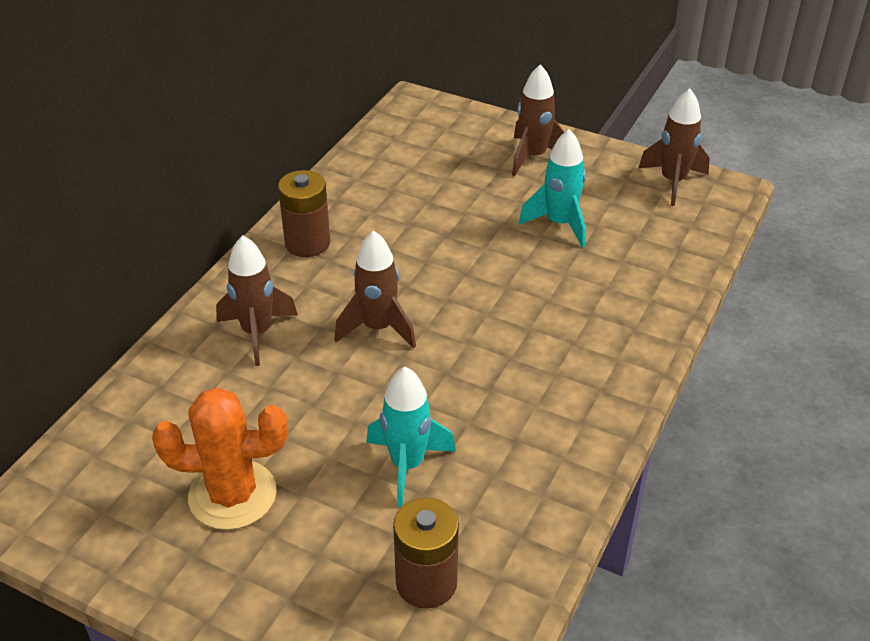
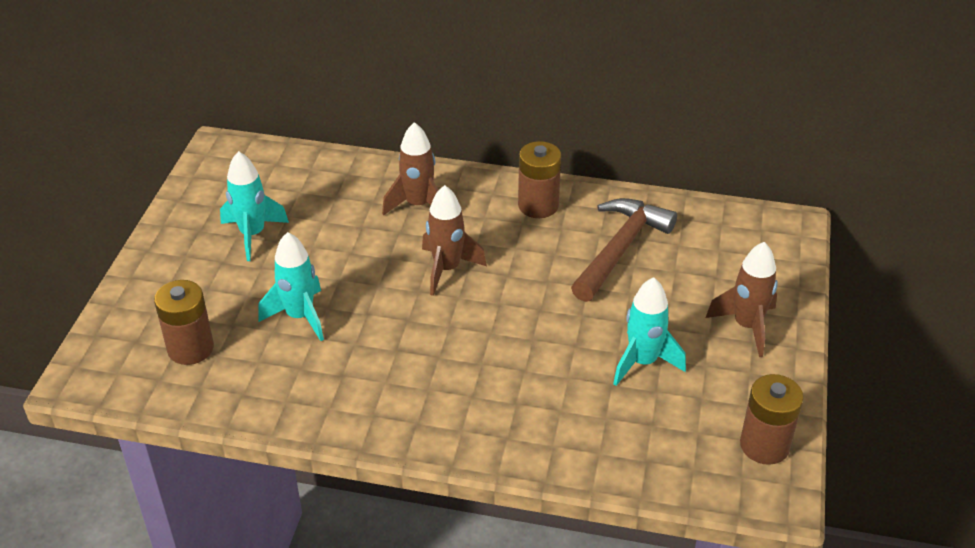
camera: 75 degrees right, 0 degrees up
orange cactus [152,387,287,530] -> turquoise rocket [220,151,289,261]
brown rocket [639,89,710,206] -> brown battery [740,374,804,465]
none -> brown hammer [571,198,677,302]

